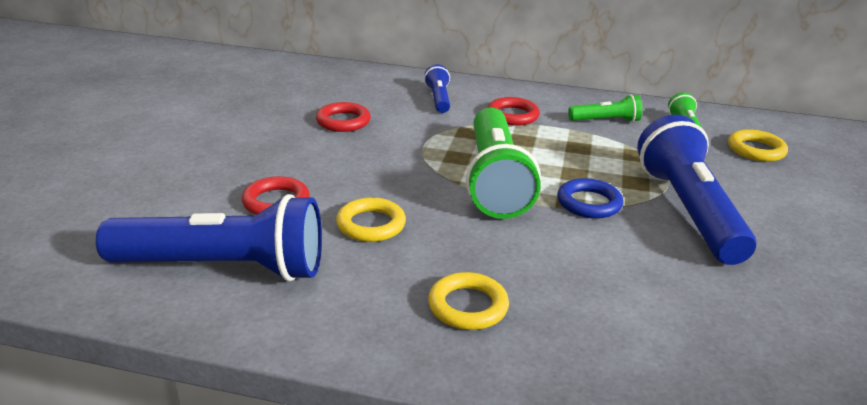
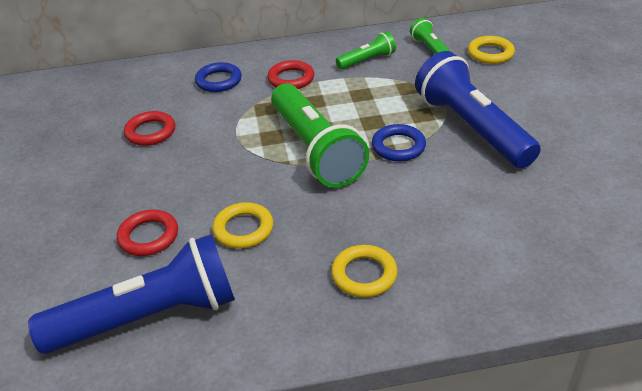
camera: 20 degrees left, 10 degrees up
blue flashlight [424,64,450,113] -> blue ring [195,62,242,92]

